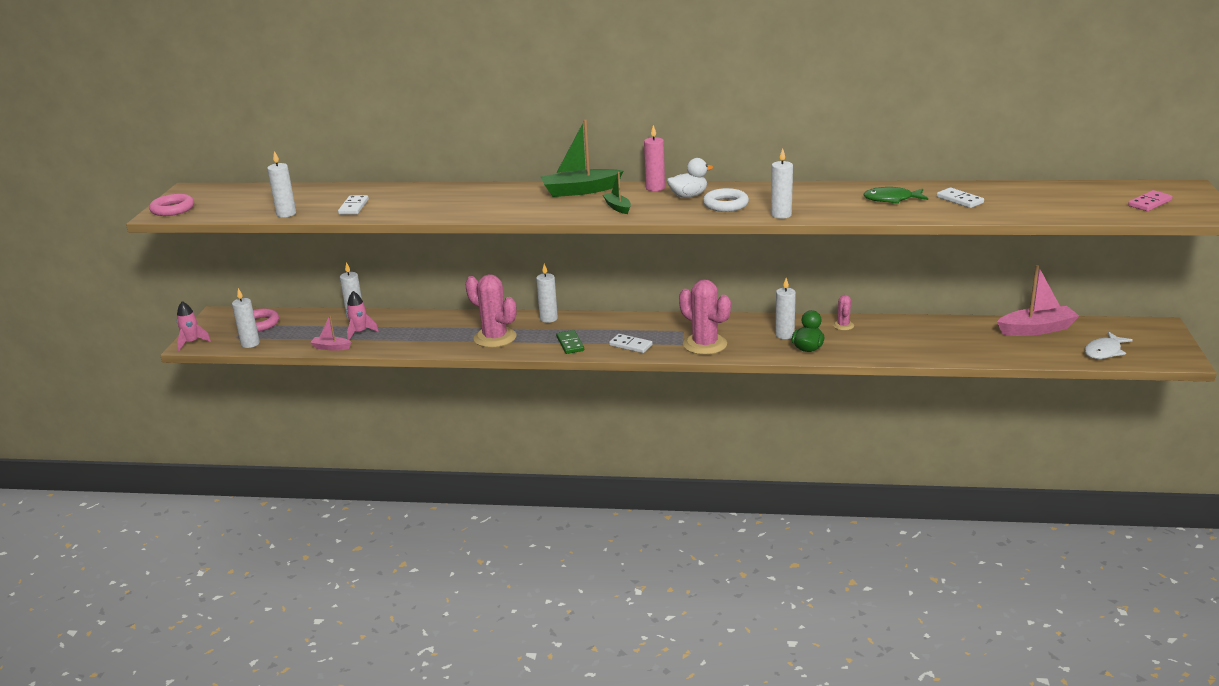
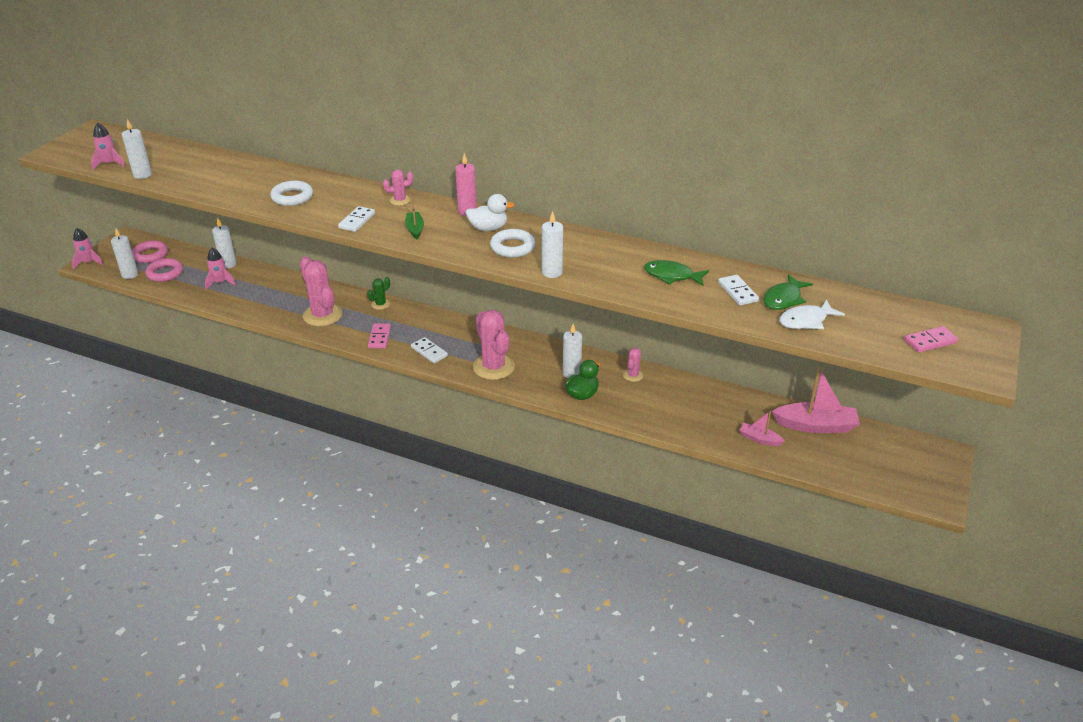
camera: 15 degrees right, 10 degrees up
pink ring [149,194,194,216] -> pink ring moved to [145,258,183,282]
pink boat [310,315,351,351] -> pink boat moved to [740,411,785,446]
white domino [338,195,369,215] -> white domino moved to [338,206,375,232]
white candle [536,264,558,323] -> green cactus [367,277,390,310]
green boat [541,120,623,197] -> pink cactus [383,170,413,206]
green domino [556,330,584,354] -> pink domino [368,323,391,348]
white fish [1084,332,1133,359] -> white fish moved to [779,299,845,329]
none -> pink rocket [91,123,125,170]
none -> white ring [270,181,313,206]
none -> green fish [763,274,813,310]

